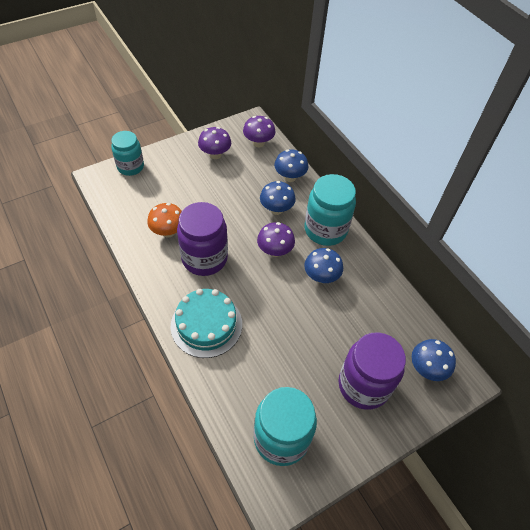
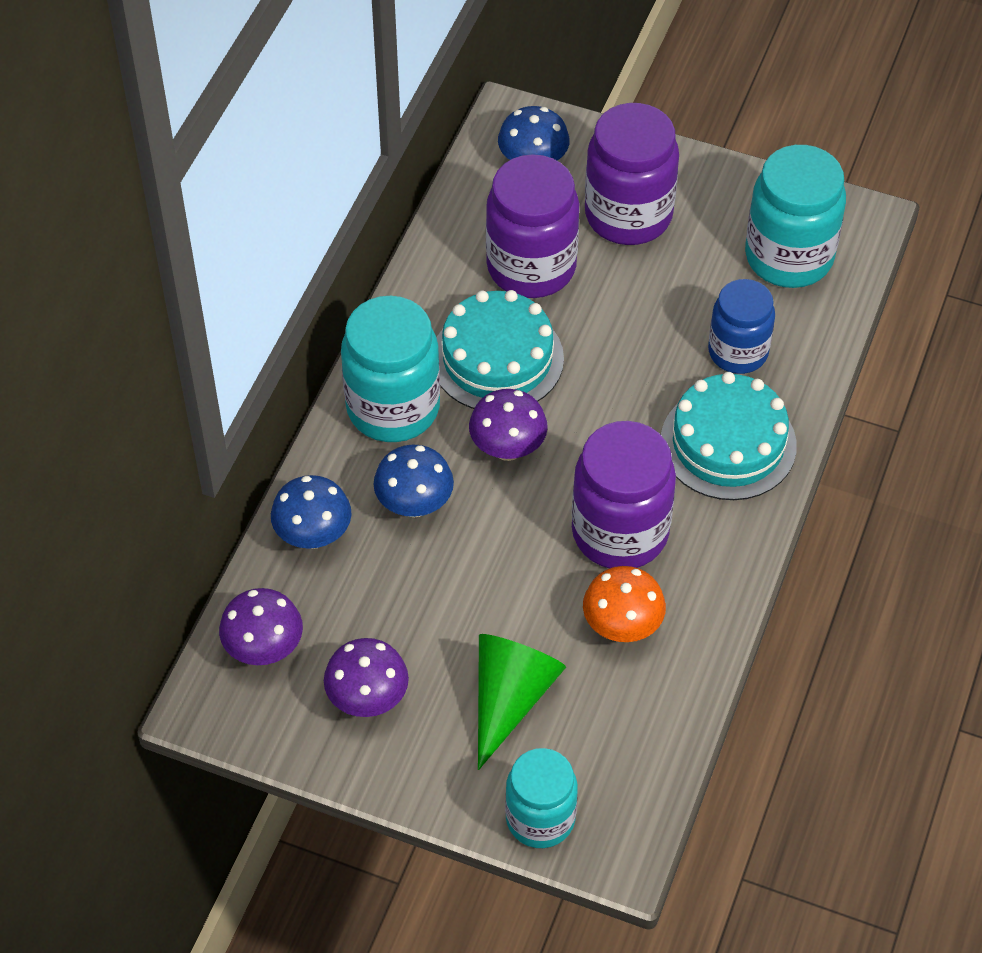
camera: 125 degrees left, 0 degrees up
blue mushroom [304,248,343,283] -> turquoise cake [437,290,564,409]
none -> green cone [478,634,566,770]
none -> purple jar [486,154,579,298]
none -> blue jar [708,279,775,374]

